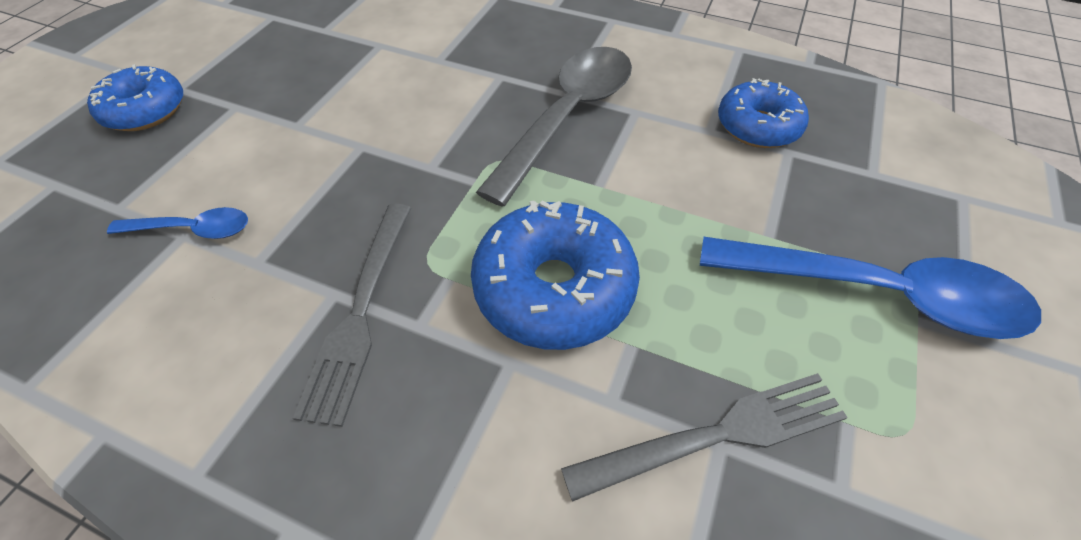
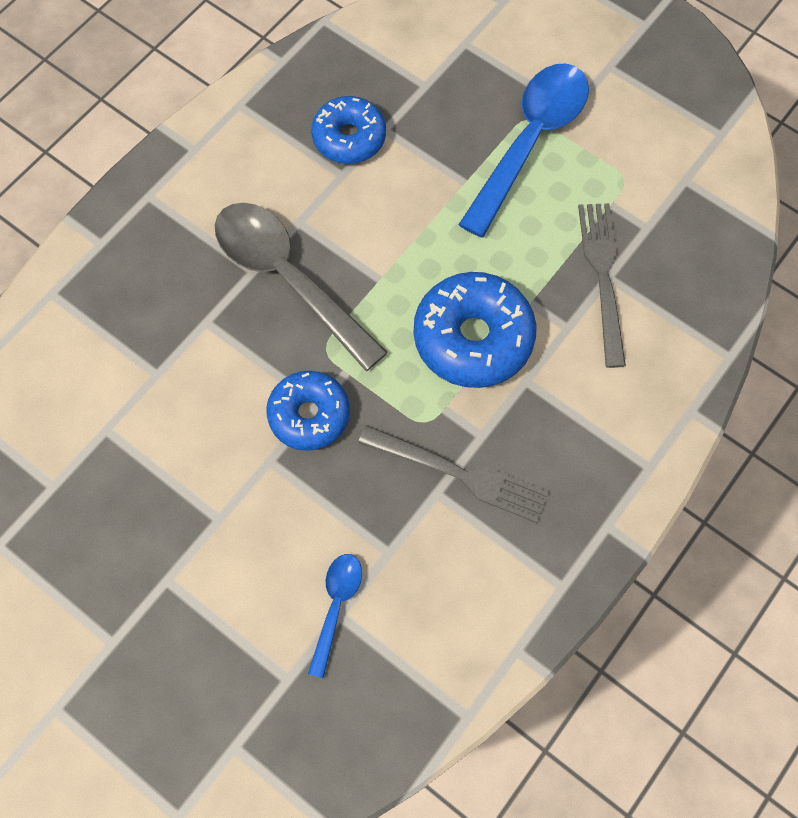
camera: 75 degrees left, 15 degrees up
blue donut [87,64,183,131] -> blue donut moved to [266,371,350,451]

